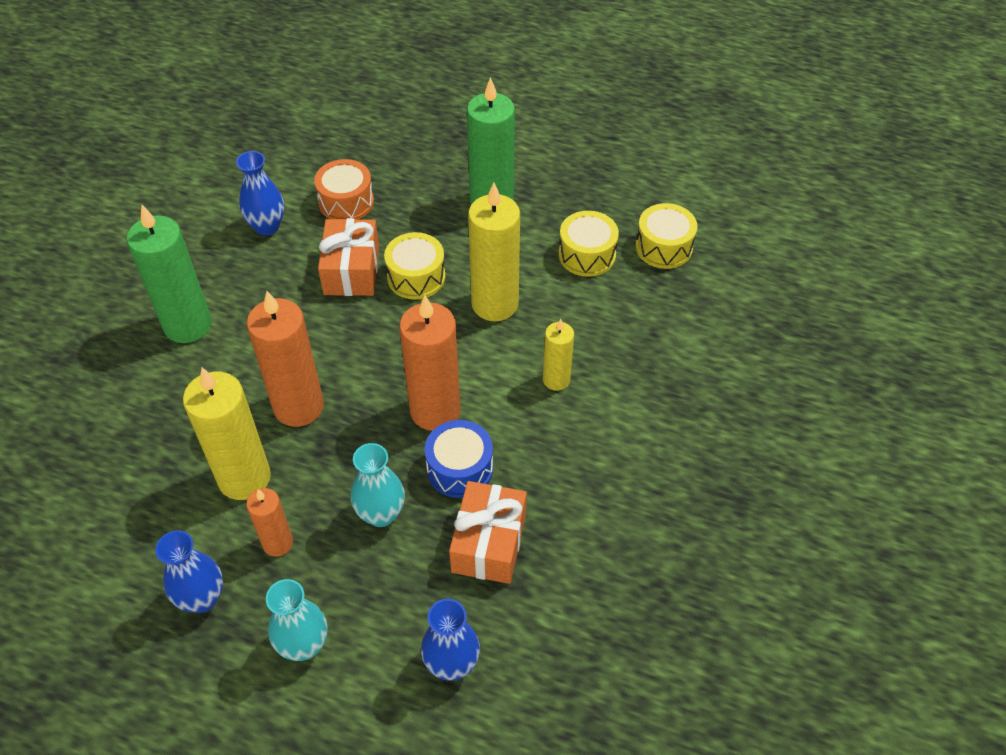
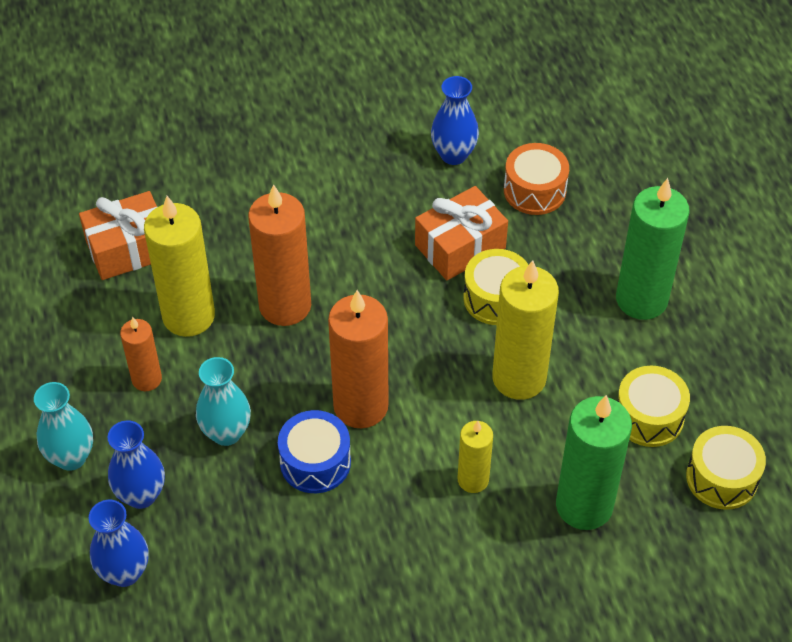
camera: 55 degrees right, 0 degrees up
green candle [127,205,212,343] -> green candle moved to [556,395,632,530]
blue vase [155,530,223,613] -> blue vase moved to [107,421,165,509]
orange gift [449,481,527,584] -> orange gift moved to [79,191,157,280]

